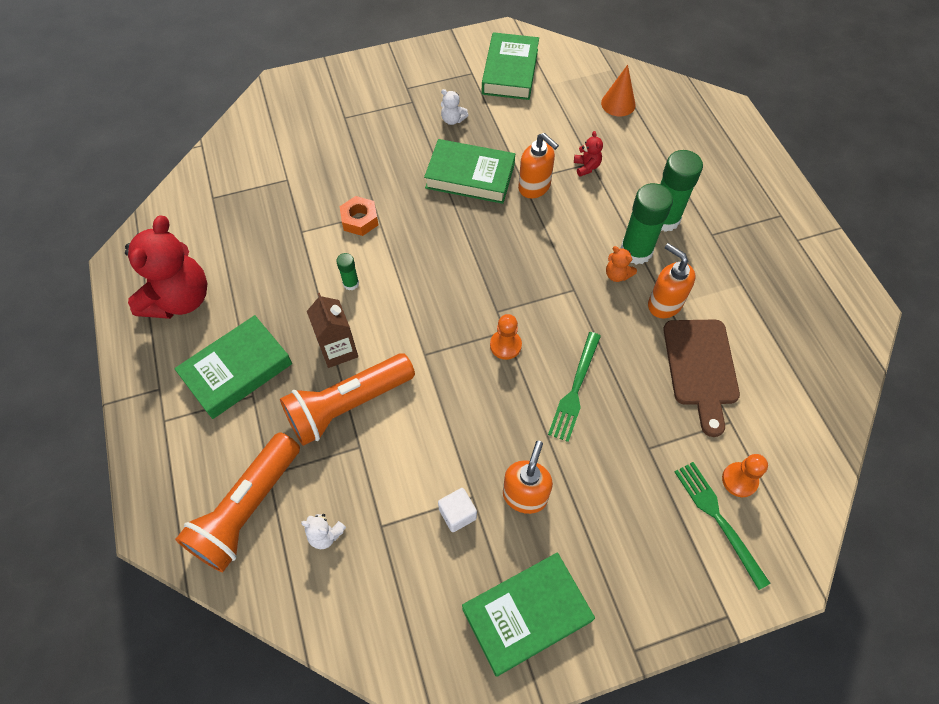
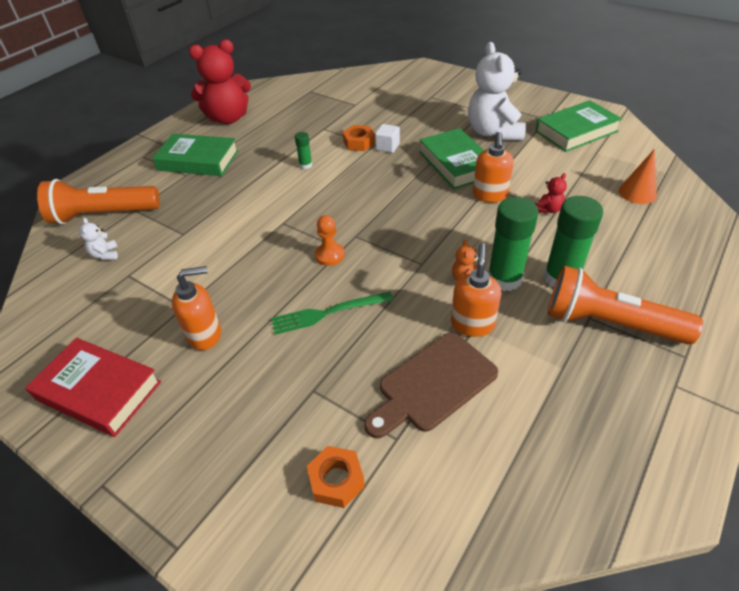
camera: 55 degrees right, 15 degrees down
orange flashlight [280,353,415,446] -> orange flashlight moved to [548,266,703,345]
brown carton [307,293,358,368] -> none
white cube [438,488,477,532] -> white cube moved to [375,124,400,153]
white teddy bear [441,89,468,125] -> white teddy bear [468,42,526,140], size x2.44
green book [462,552,595,677] -> red book [25,338,161,437]
green fork [675,462,771,590] -> none
orange pawn [722,454,768,497] -> orange nut [307,446,365,508]

